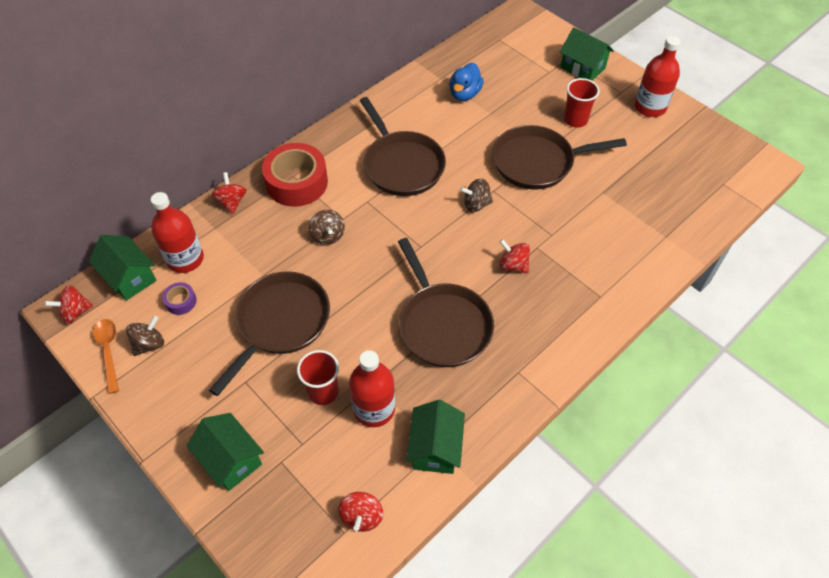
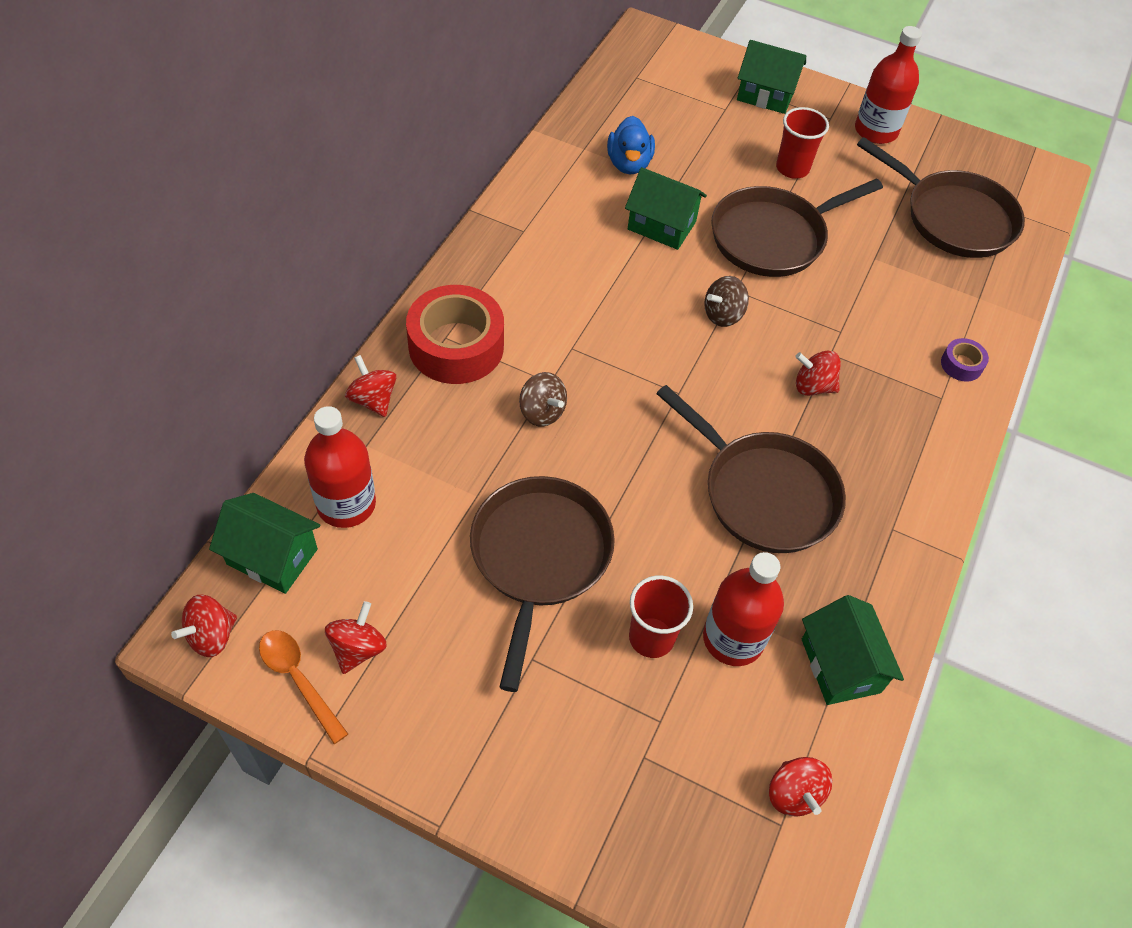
camera: 25 degrees left, 0 degrees up
brown spinning top [126,316,164,356] -> red spinning top [325,601,387,674]
purple tape [162,282,197,315] -> purple tape moved to [941,338,989,382]
green house [187,413,264,491] -> green house moved to [625,167,707,250]
brown pan [360,97,446,196] -> brown pan moved to [857,137,1025,258]

